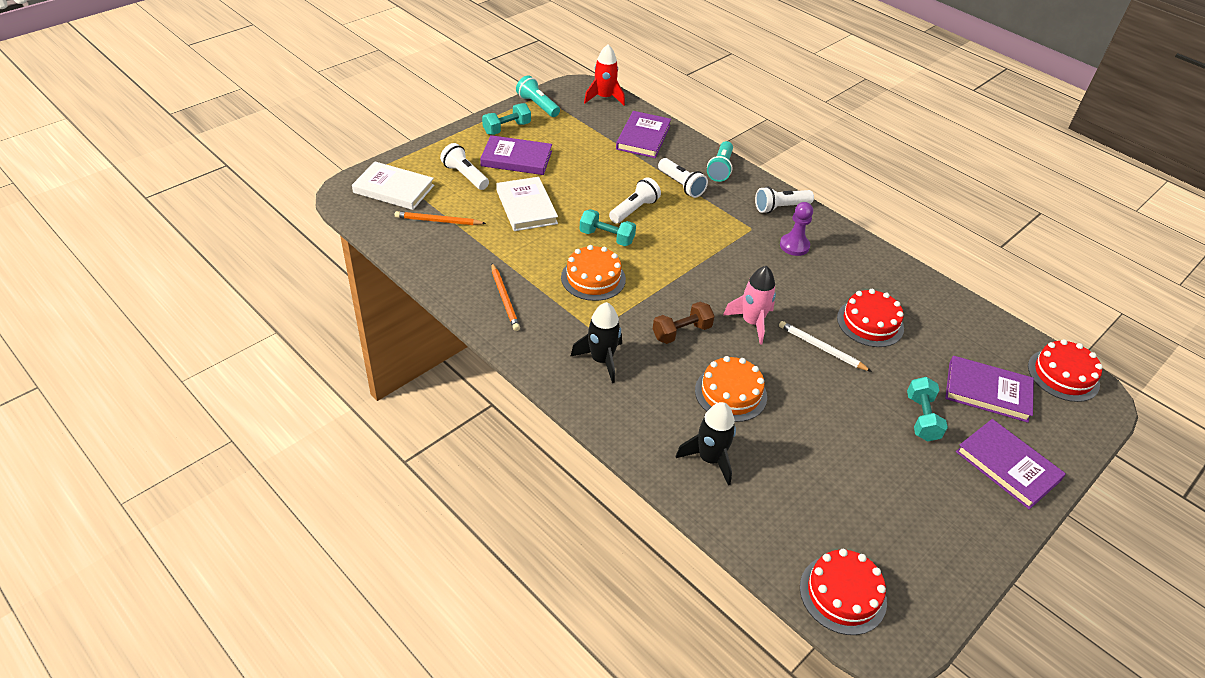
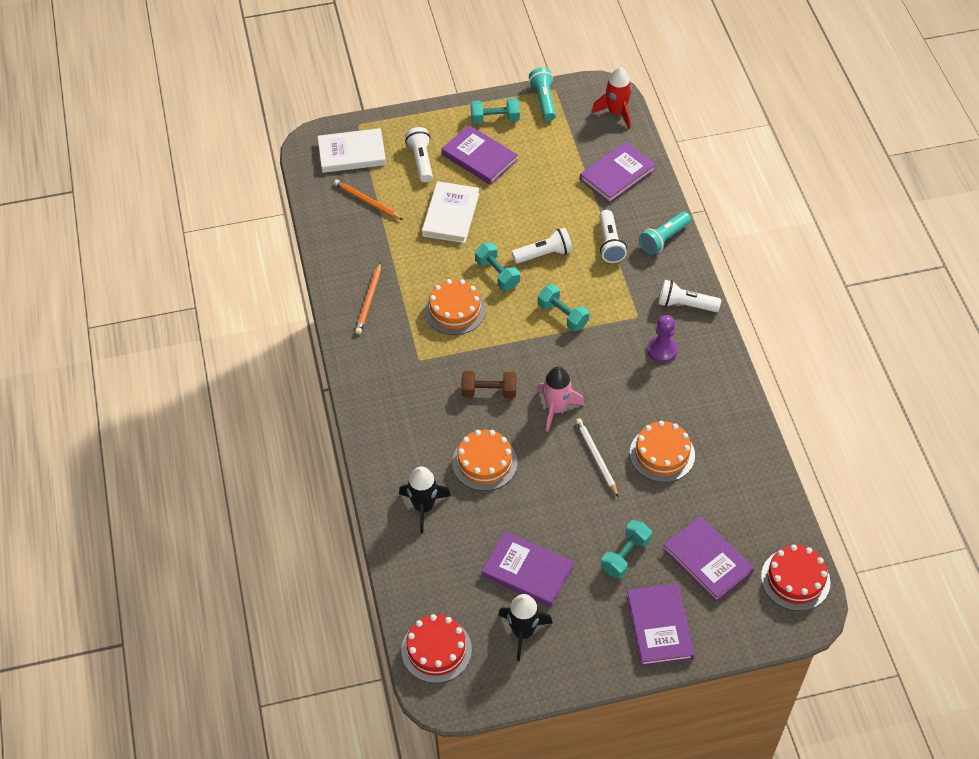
camera: 35 degrees right, 10 degrees up
white book [352,162,434,210] -> white book turned 60 degrees counterclockwise [317,128,386,173]
black rocket [570,302,622,383] -> black rocket moved to [498,594,553,661]
red cake [837,289,904,347] -> orange cake [630,421,695,482]
none -> purple book [482,531,574,607]
none -> turquoise dumbbell [538,284,589,331]

